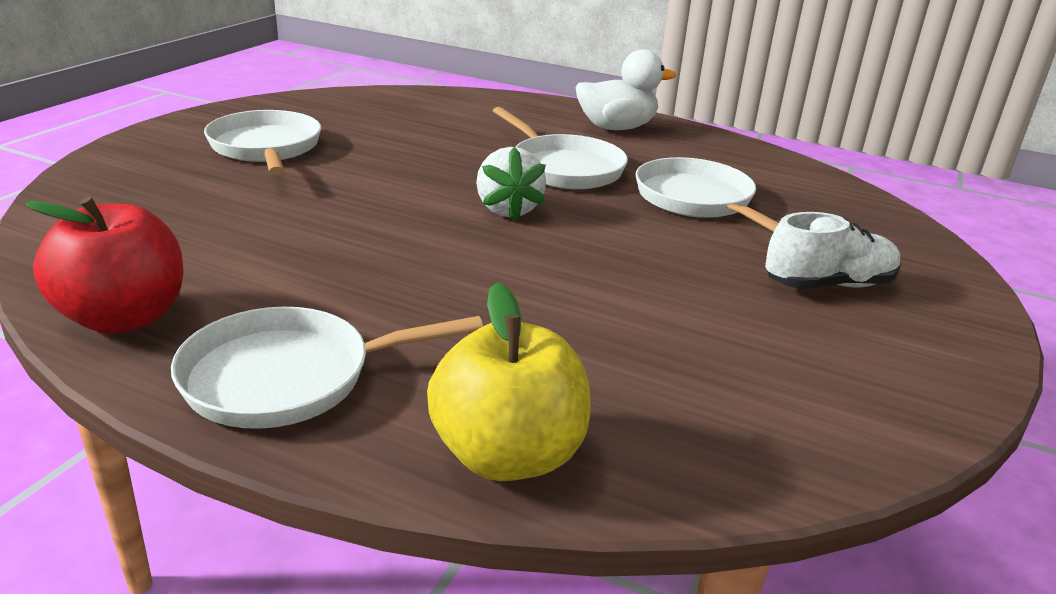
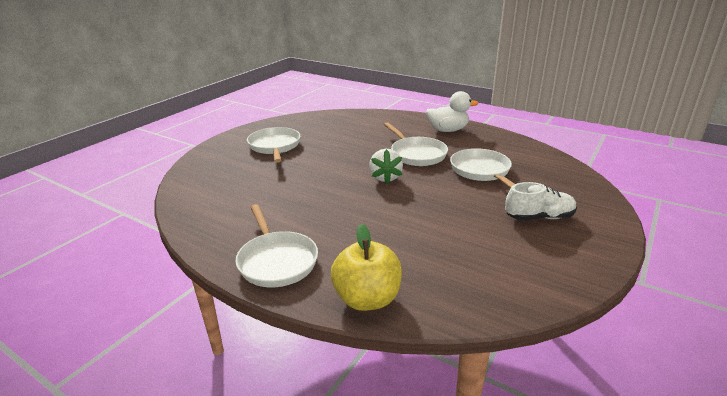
camera: 10 degrees right, 0 degrees up
red apple [25,196,183,334] -> none
white pan [171,307,483,429] -> white pan turned 105 degrees counterclockwise [235,204,318,287]

